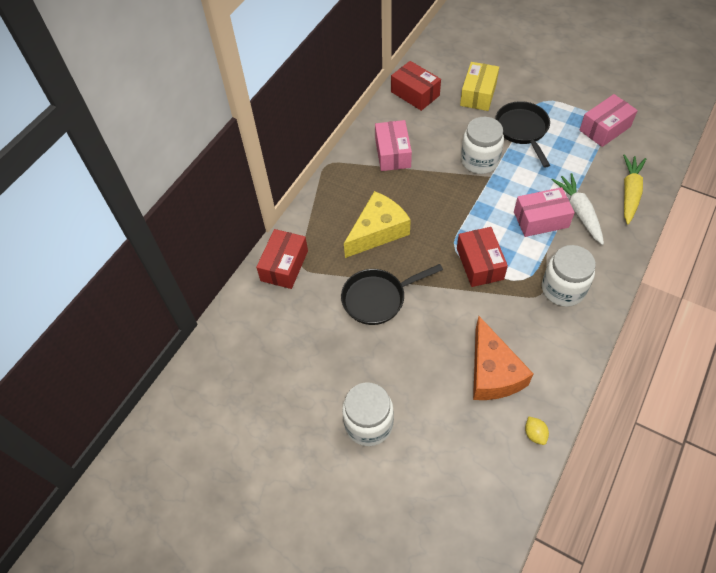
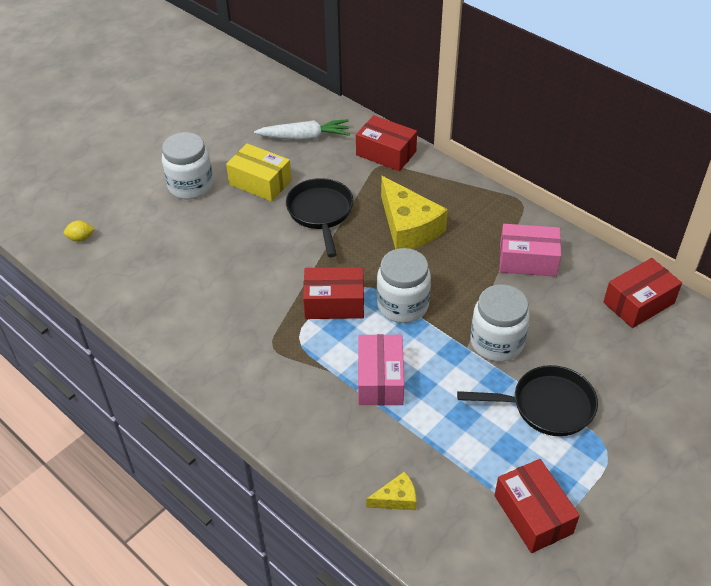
camera: 100 degrees right, 10 degrees down
yellow box [460,62,499,111] -> yellow box moved to [226,143,292,201]
orange cheese [473,316,533,400] -> none
yellow lemon [525,416,549,445] -> yellow lemon moved to [64,220,95,242]
white jar [542,245,596,307] -> white jar moved to [377,248,431,323]
white carrot [552,173,604,245] -> white carrot moved to [254,119,350,141]
pink box [580,94,638,147] -> red box [494,459,580,553]
yellow carrot [623,154,646,224] -> yellow cheese [366,471,416,510]

